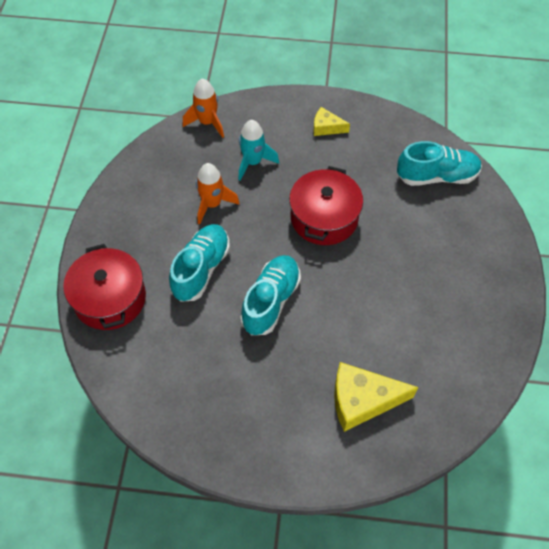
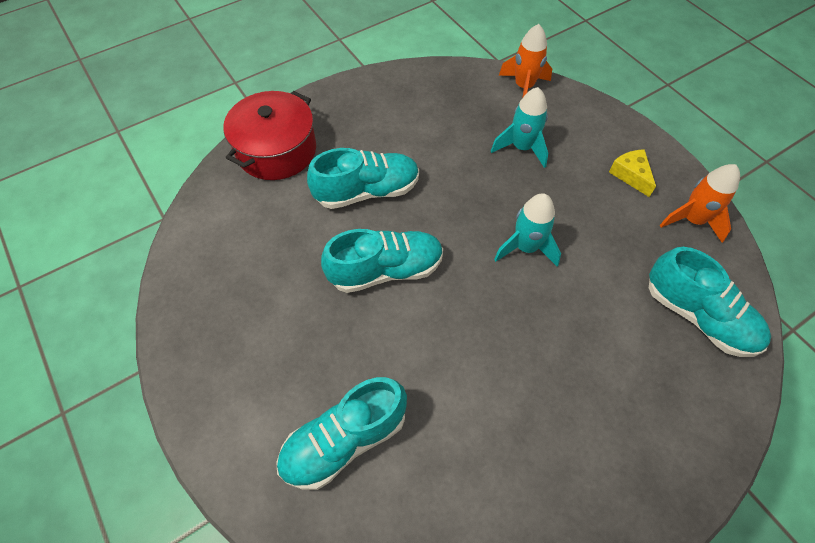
camera: 50 degrees right, 0 degrees up
orange rocket [196,163,240,225] -> orange rocket moved to [660,164,740,243]
red pot [289,166,363,245] -> turquoise rocket [494,193,561,267]
yellow cheese [334,362,418,432] -> turquoise shoe [277,377,407,490]

